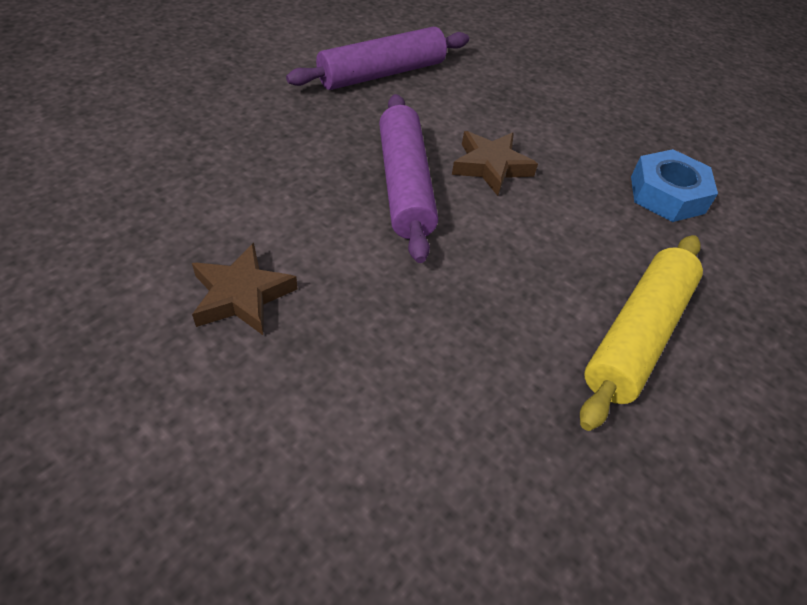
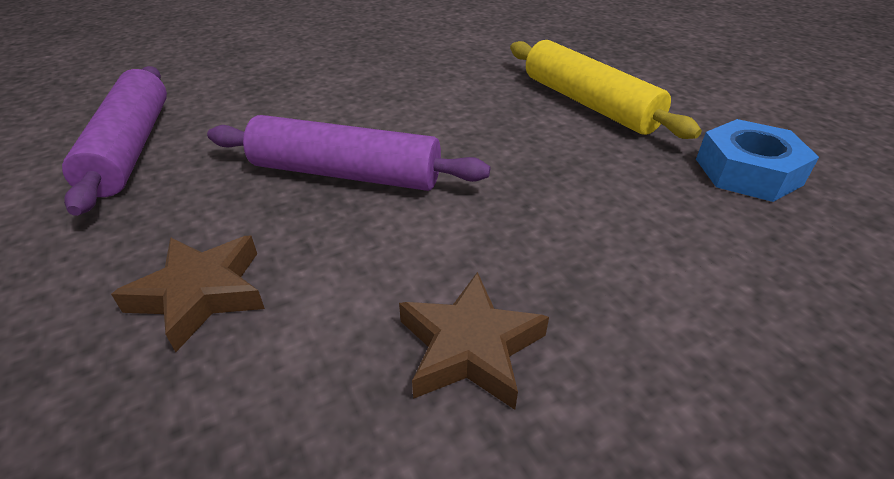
camera: 65 degrees left, 10 degrees down
brown star [452,131,538,196] -> brown star moved to [111,236,265,352]
blue nut [631,149,718,222] -> blue nut moved to [696,119,819,202]

